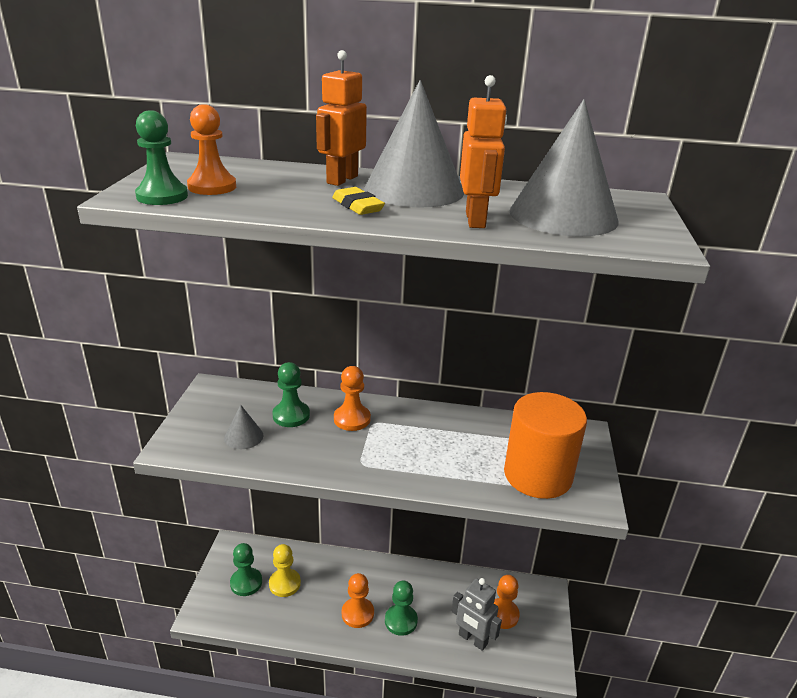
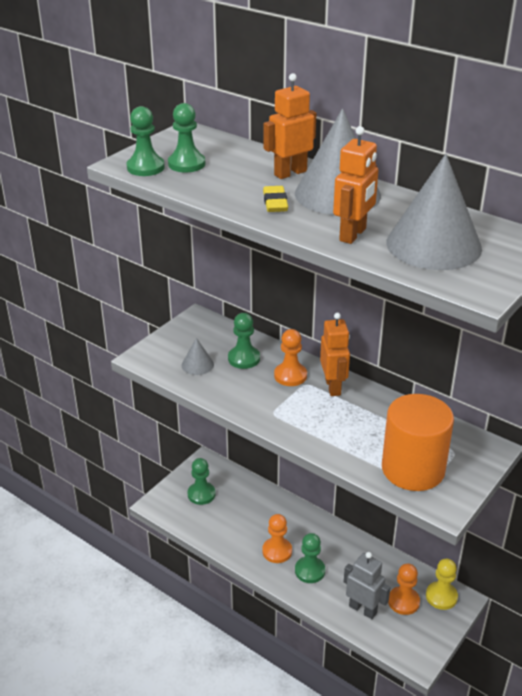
camera: 30 degrees right, 5 degrees up
orange pawn [187,104,236,195] -> green pawn [168,103,205,173]
yellow pawn [269,544,301,597] -> yellow pawn moved to [426,559,458,610]
grey robot [452,578,502,651] -> grey robot turned 150 degrees clockwise [344,552,391,619]
none -> orange robot [320,313,350,396]

